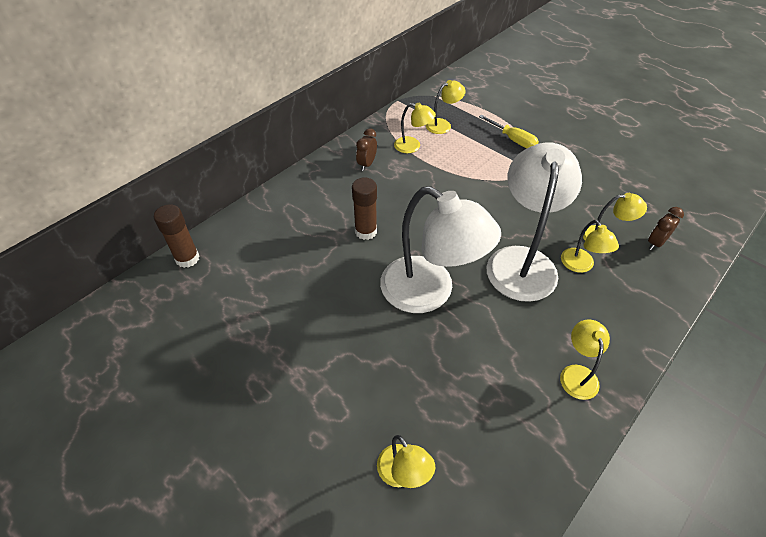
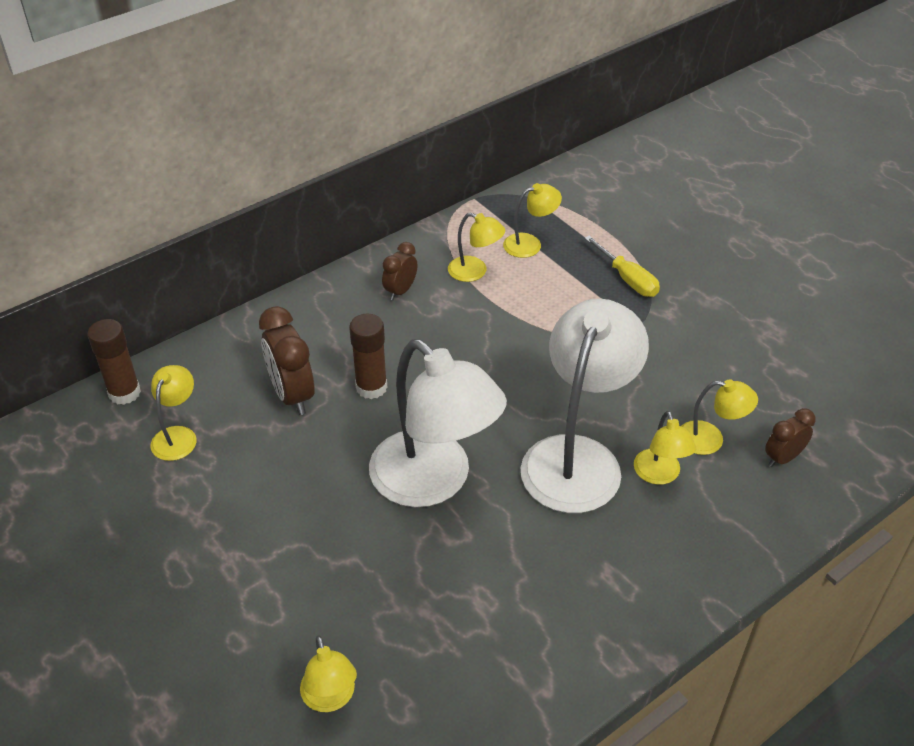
camera: 10 degrees right, 5 degrees down
yellow lamp [560,319,610,400] -> yellow lamp moved to [151,365,197,461]
none -> brown clock [259,306,315,415]

